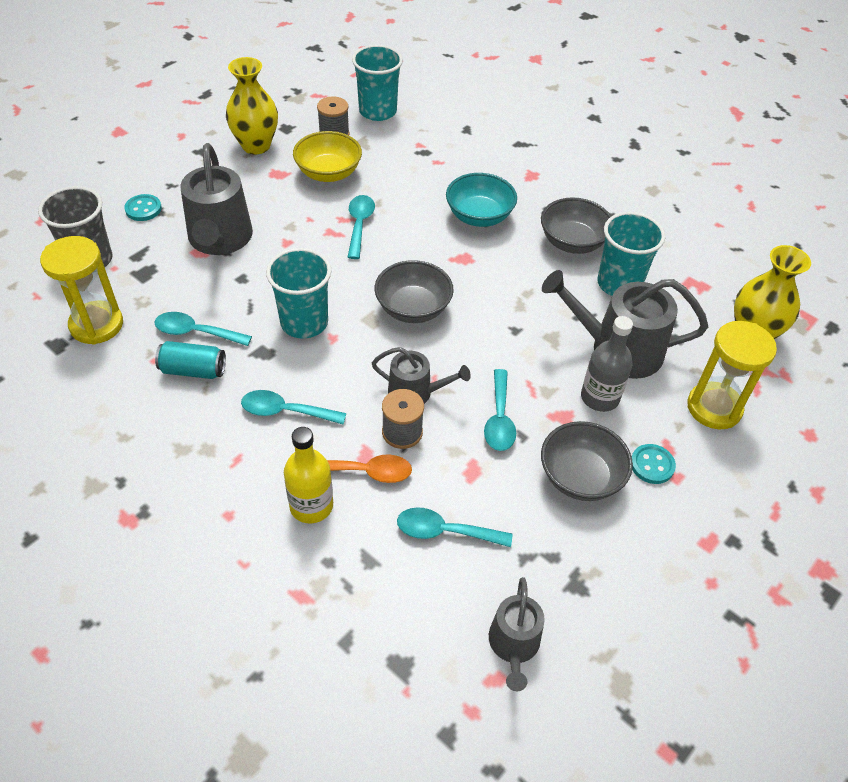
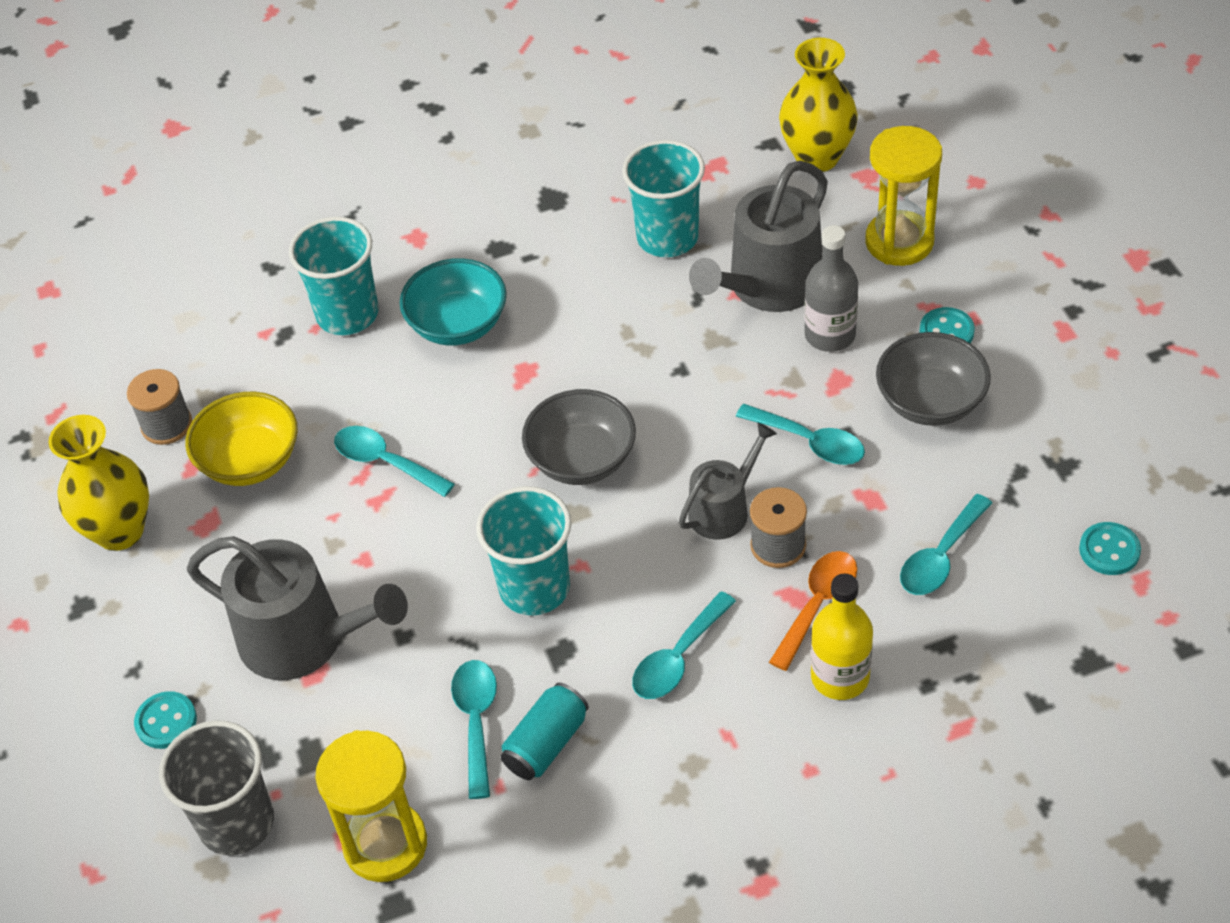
camera: 55 degrees left, 0 degrees up
turquoise spoon [154,312,252,346] -> turquoise spoon turned 135 degrees clockwise [451,660,497,799]
turquoise cup [352,45,403,121] -> turquoise cup moved to [289,217,378,335]
grey watering can [489,577,545,691] -> turquoise button [1079,522,1141,575]
grey bowl [541,197,611,254] -> none

